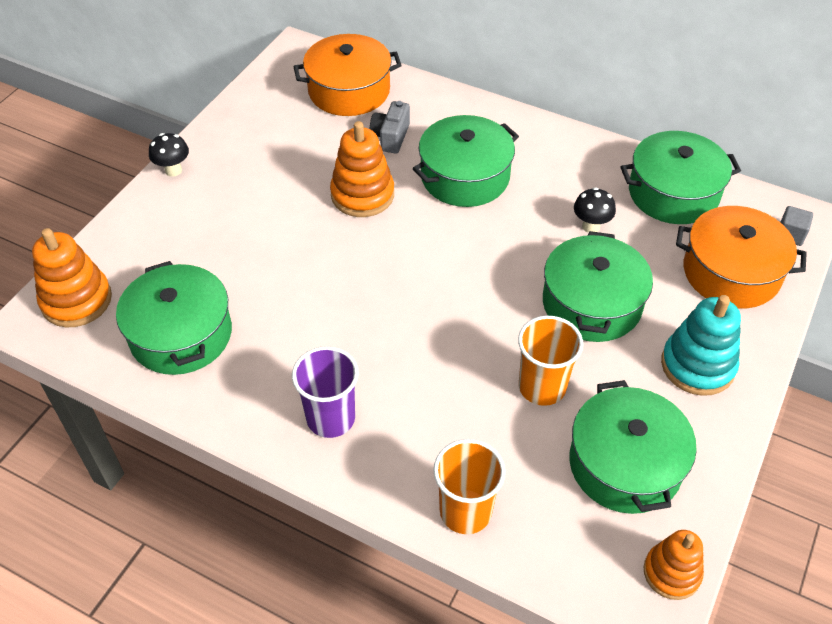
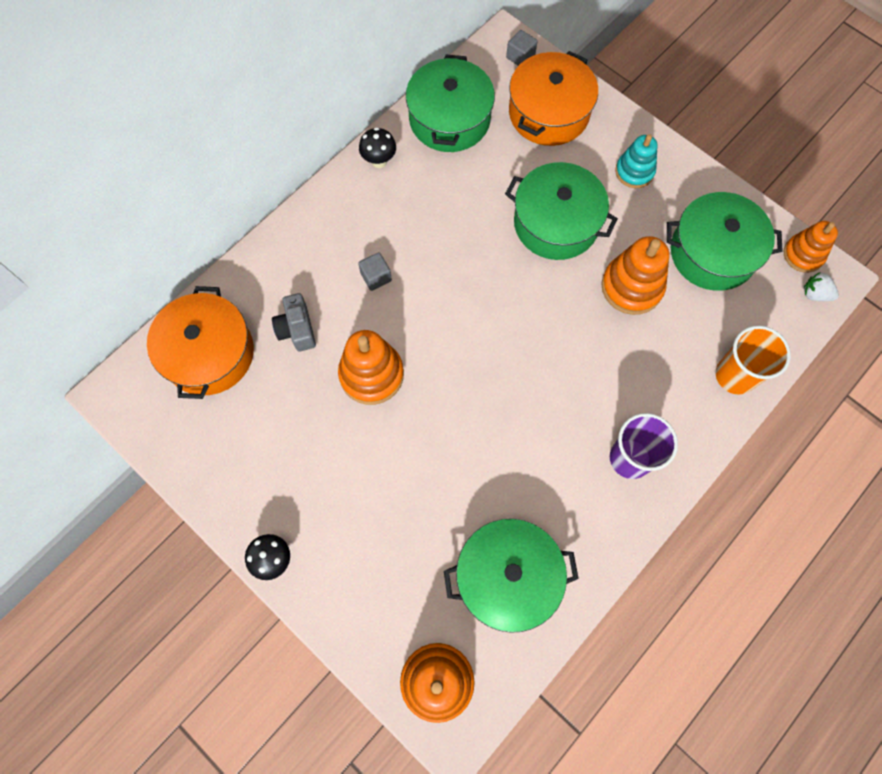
camera: 75 degrees left, 20 degrees up
grey camera [370,101,410,154] -> grey camera turned 45 degrees clockwise [272,293,316,351]
green pot [413,115,519,207] -> grey cube [358,252,392,291]
orange cup [518,316,583,406] -> orange stacking toy [601,236,669,315]
black mushroom [574,187,616,233] -> black mushroom moved to [359,127,396,168]
turquoise stacking toy [661,295,741,396] -> turquoise stacking toy [615,134,658,188], size x0.67
none -> white strawberry [804,272,839,301]

